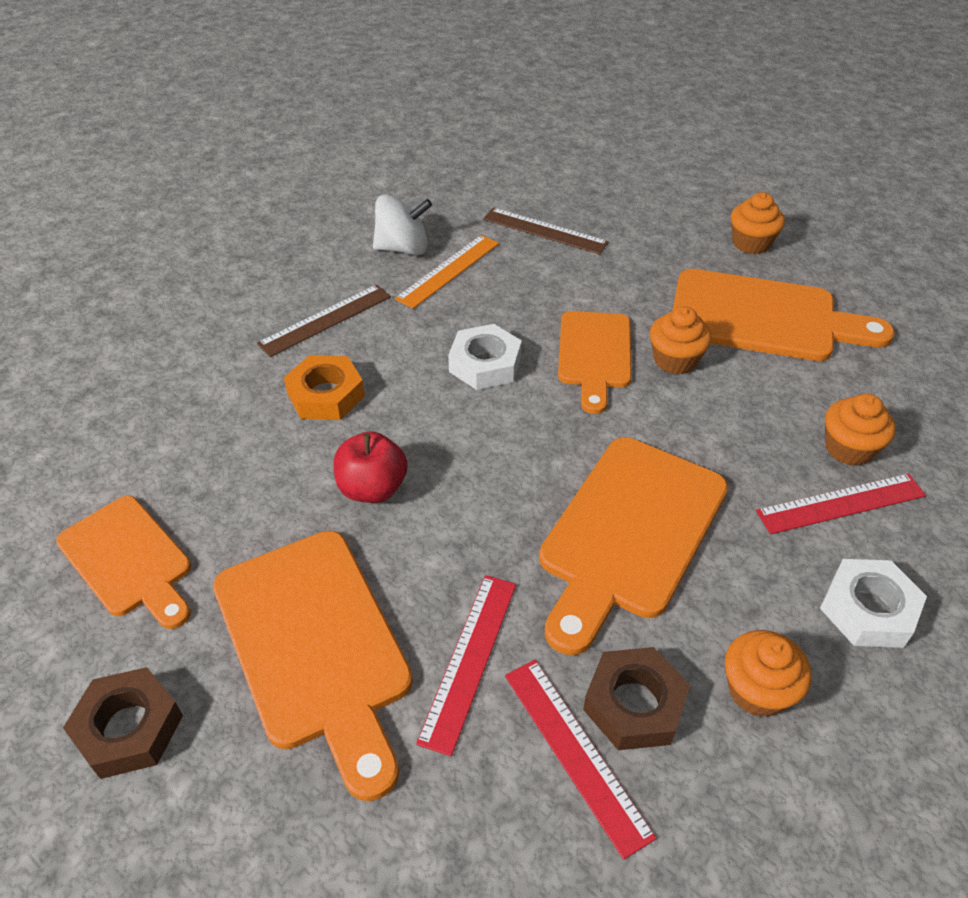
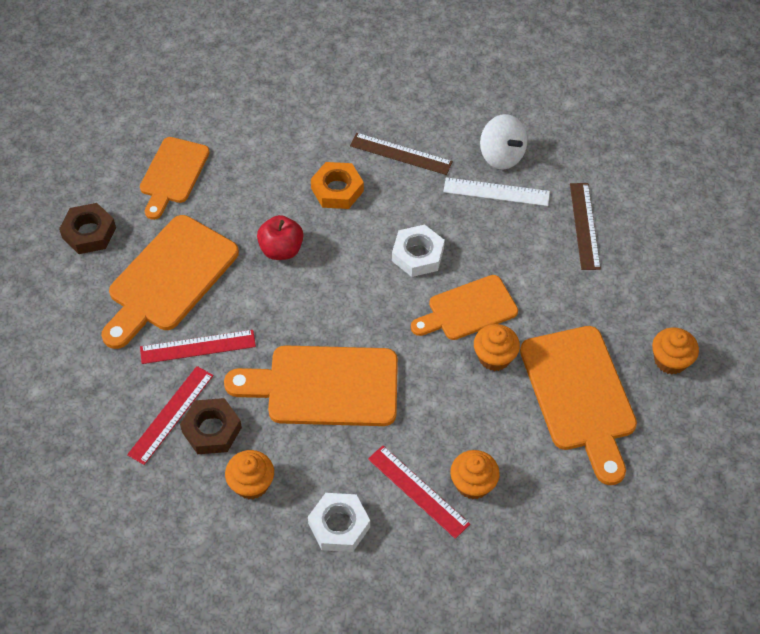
camera: 60 degrees right, 10 degrees up
orange ruler [395,235,499,309] -> white ruler [443,177,550,206]

